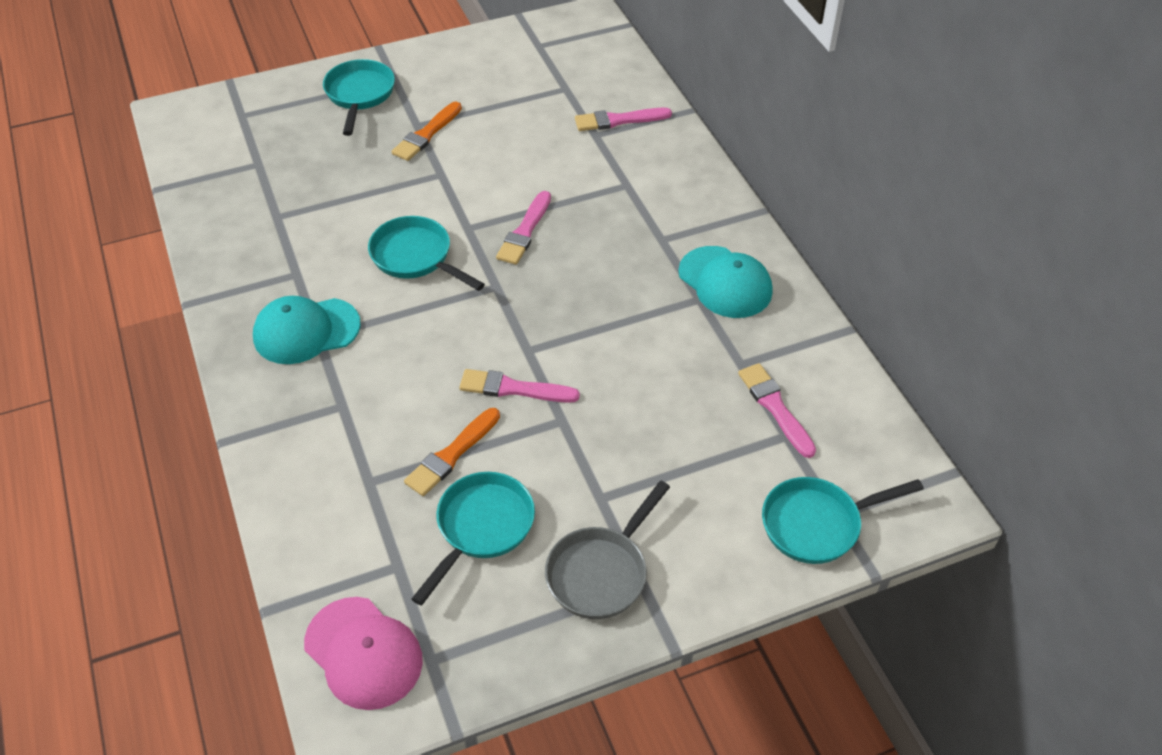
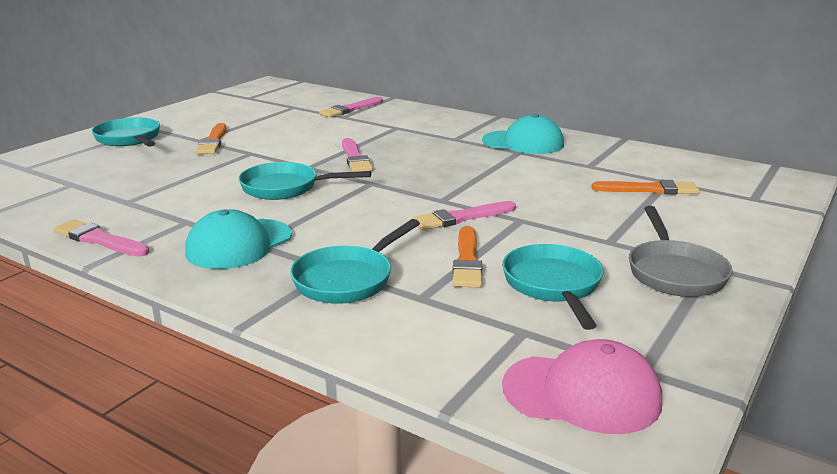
camera: 35 degrees left, 25 degrees down
pink brush [738,363,816,458] -> pink brush moved to [53,219,149,257]
turquoise pan [762,477,924,564] -> turquoise pan moved to [290,219,420,304]
none -> orange brush [592,180,699,194]

